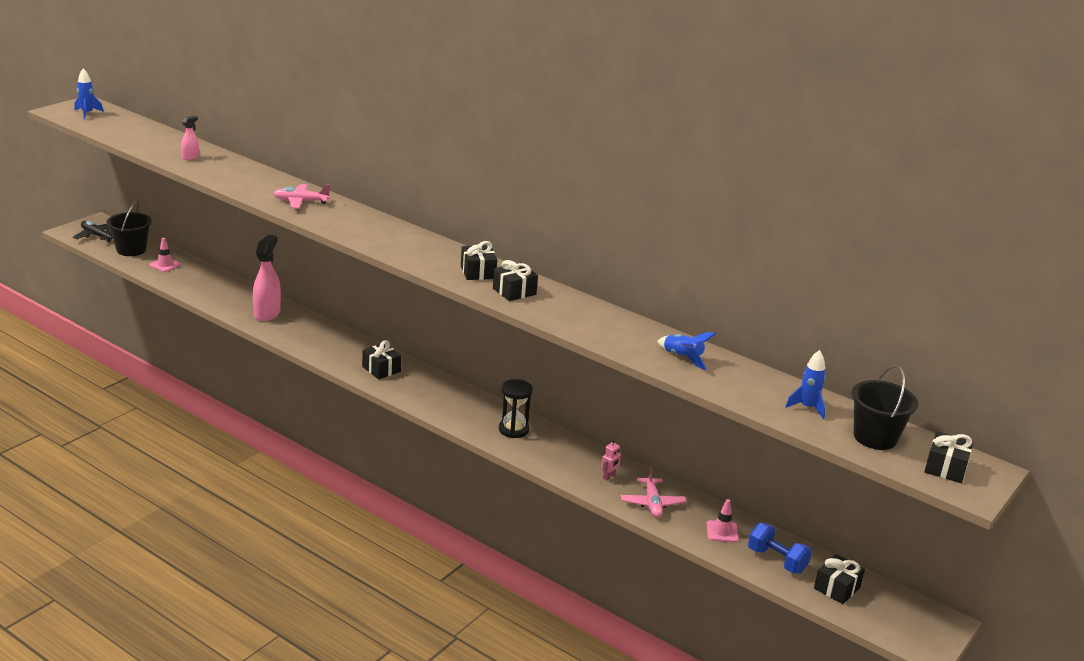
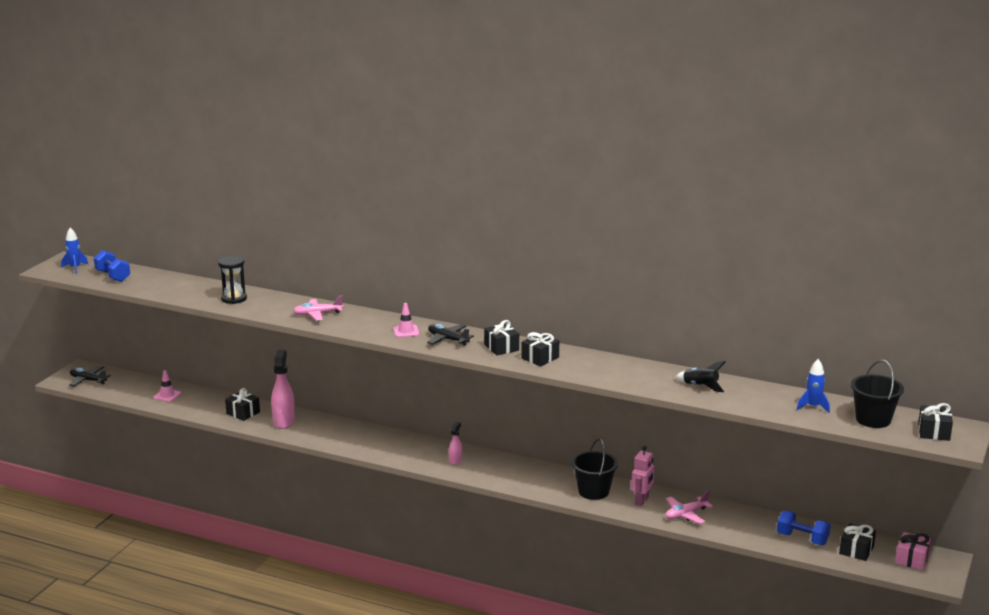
camera: 10 degrees left, 5 degrees down
black bucket [106,200,152,256] -> black bucket moved to [572,439,618,500]
pink spray bottle [181,115,199,160] -> pink spray bottle moved to [449,422,462,465]
black gift [362,340,401,379] -> black gift moved to [225,388,260,421]
black hourglass [499,379,533,438] -> black hourglass moved to [218,256,247,304]
pink robot [601,439,621,481] -> pink robot [631,445,655,506], size x1.65
pink plane [621,466,686,517] -> pink plane turned 75 degrees clockwise [665,491,713,524]
blue rocket [657,332,716,370] -> black rocket [675,361,725,392]
pink traffic cone [707,499,739,543] -> pink traffic cone moved to [393,303,419,337]
none -> blue dumbbell [94,250,130,282]
none -> black plane [427,324,474,346]
none -> pink gift [895,532,931,570]

